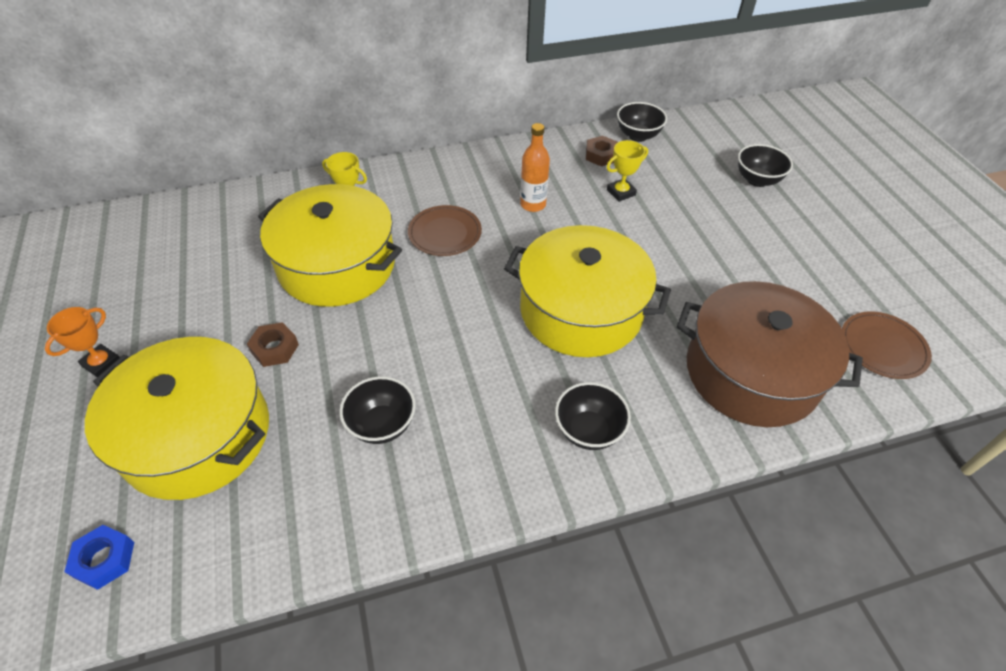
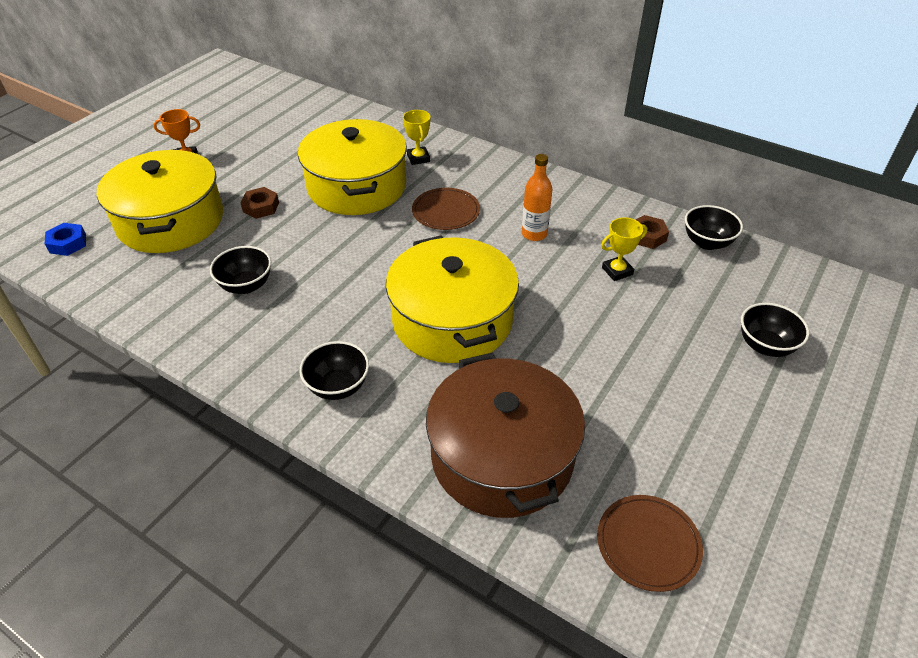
camera: 50 degrees right, 5 degrees down
yellow trophy [606,140,648,202] -> yellow trophy turned 45 degrees counterclockwise [601,217,647,281]

